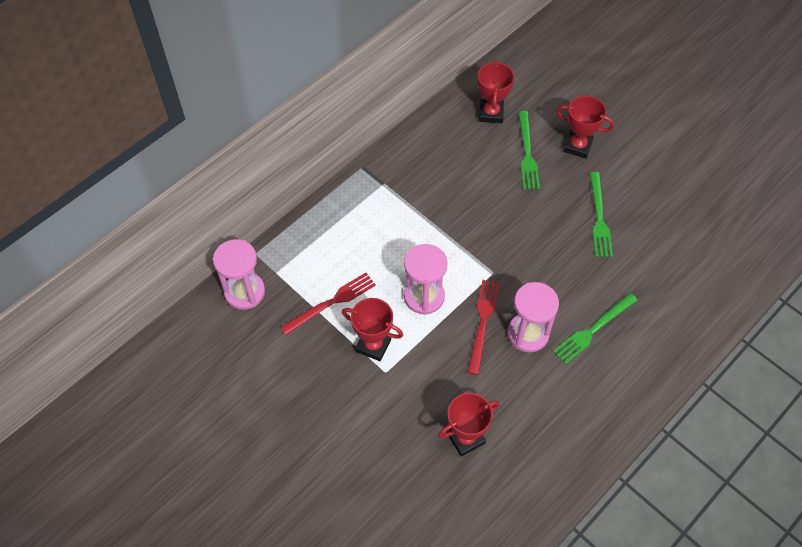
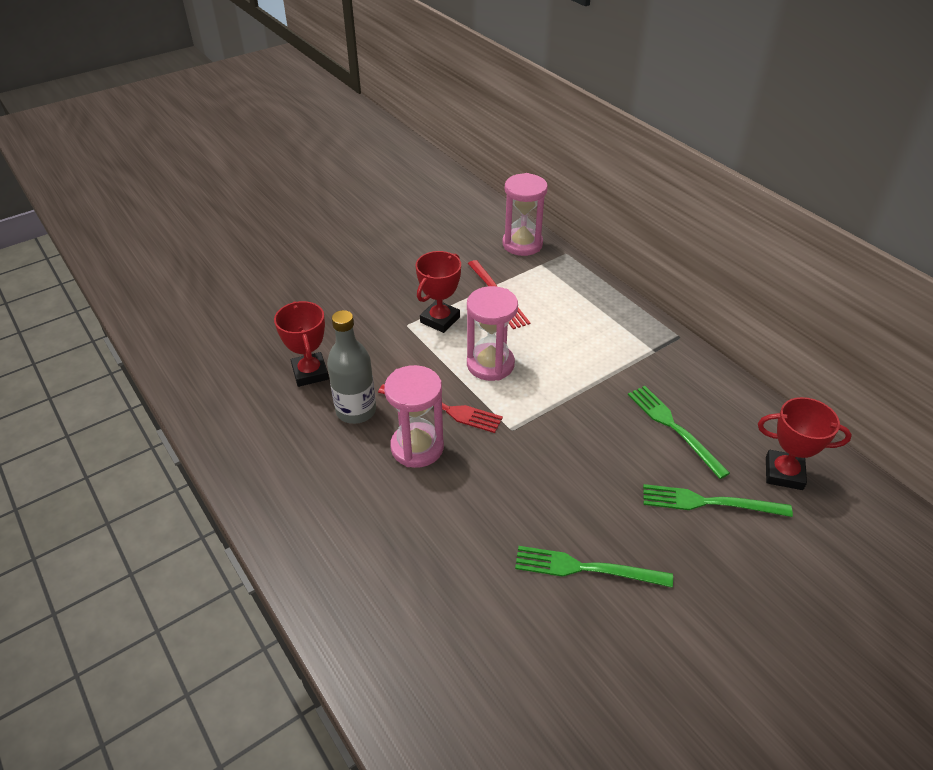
camera: 100 degrees right, 15 degrees down
green fork [553,293,638,365] -> green fork moved to [628,386,730,479]
red trophy [557,96,614,158] -> none
none -> grey bottle [327,310,376,424]

